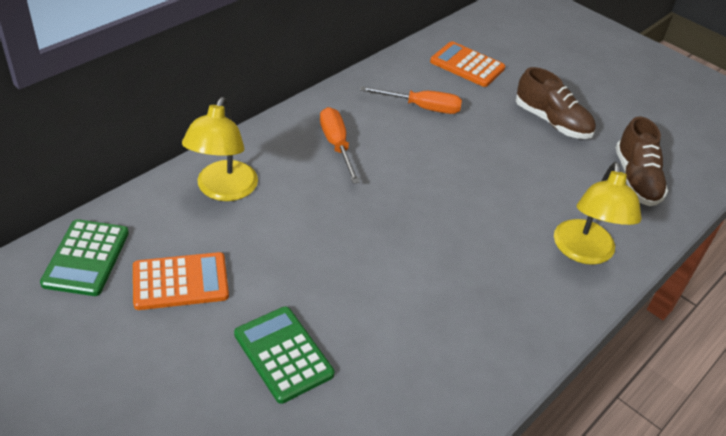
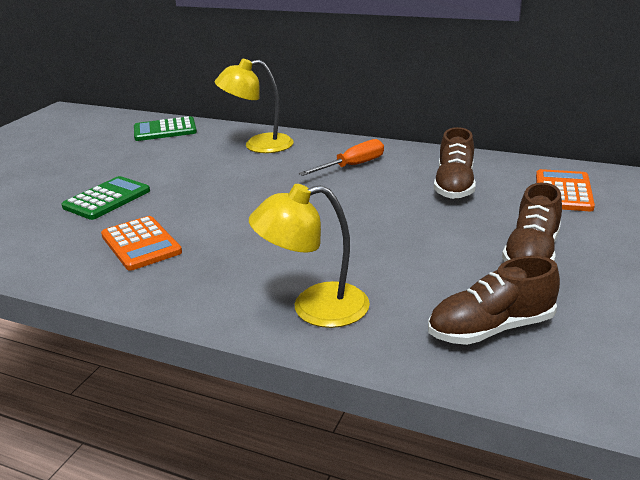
camera: 75 degrees right, 15 degrees down
orange calculator [133,252,229,310] -> orange calculator moved to [101,216,182,271]
orange screwdriver [360,86,462,114] -> brown shoe [434,127,476,199]

